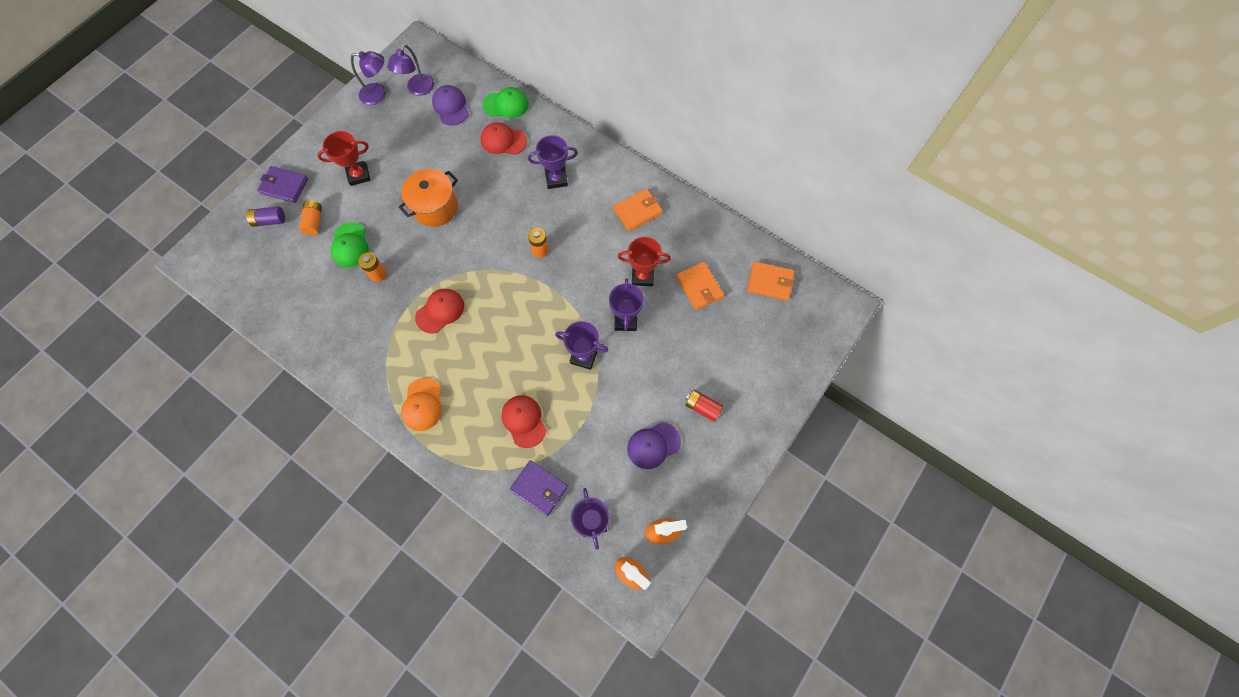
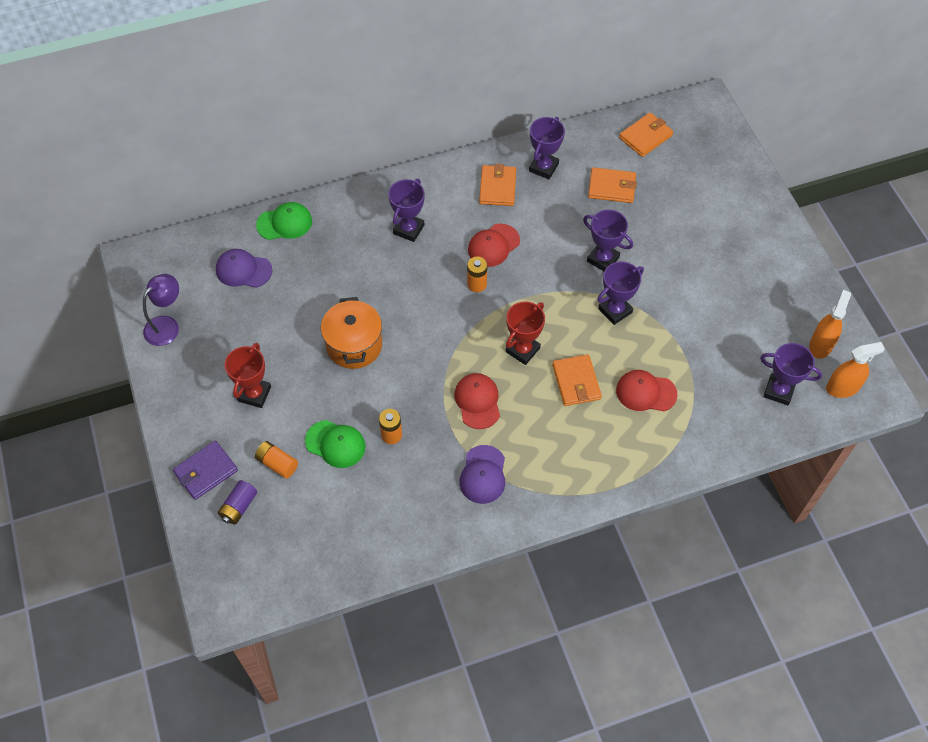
camera: 55 degrees left, 10 degrees down
purple lamp [387,44,434,96] -> none
orange cap [401,378,442,431] -> none
red cap [481,122,527,155] -> red cap moved to [468,224,520,267]
green cap [482,87,529,118] -> green cap turned 45 degrees clockwise [256,202,312,240]
purple wallet [509,460,568,516] -> none
red trophy [618,237,671,286] -> red trophy moved to [506,301,545,365]
purple cap [627,422,681,469] -> purple cap moved to [459,445,505,504]
red battery [685,390,724,422] -> none
none -> purple trophy [529,117,565,179]
none -> orange wallet [552,354,602,406]

